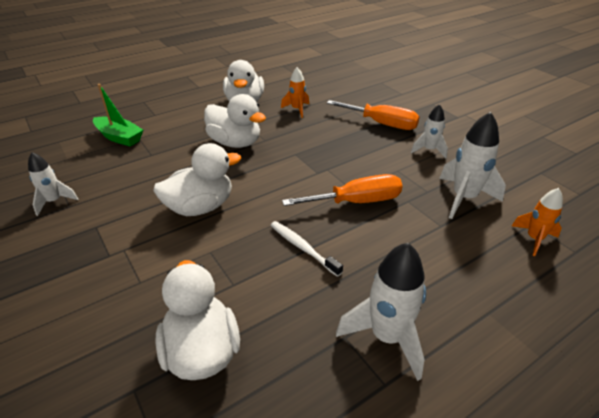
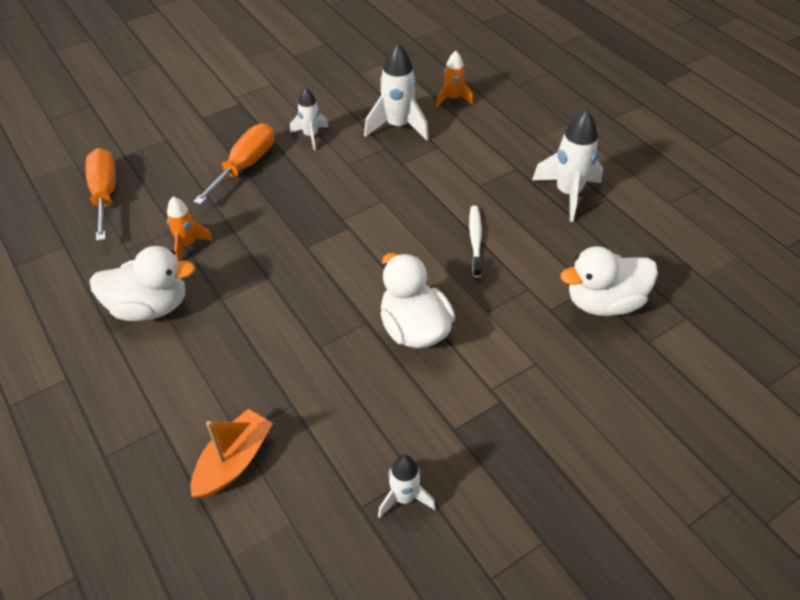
camera: 90 degrees left, 10 degrees up
green boat [93,84,143,147] -> orange boat [191,409,273,498]
white duck [204,94,266,148] -> none
white toothbrush [271,221,343,277] -> white toothbrush turned 135 degrees clockwise [469,206,482,277]
orange screwdriver [282,174,403,206] -> orange screwdriver moved to [86,148,116,241]

